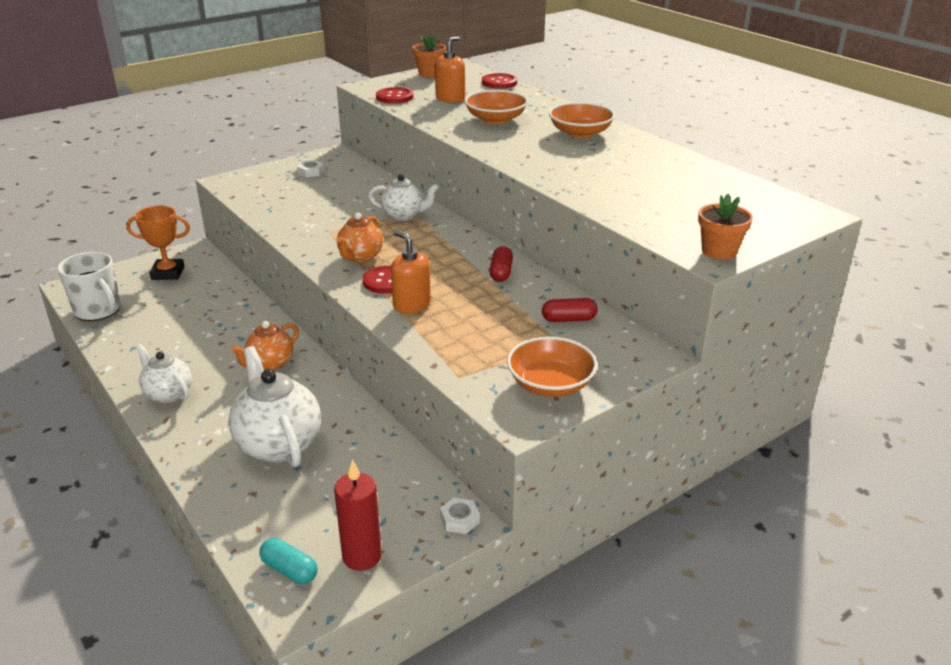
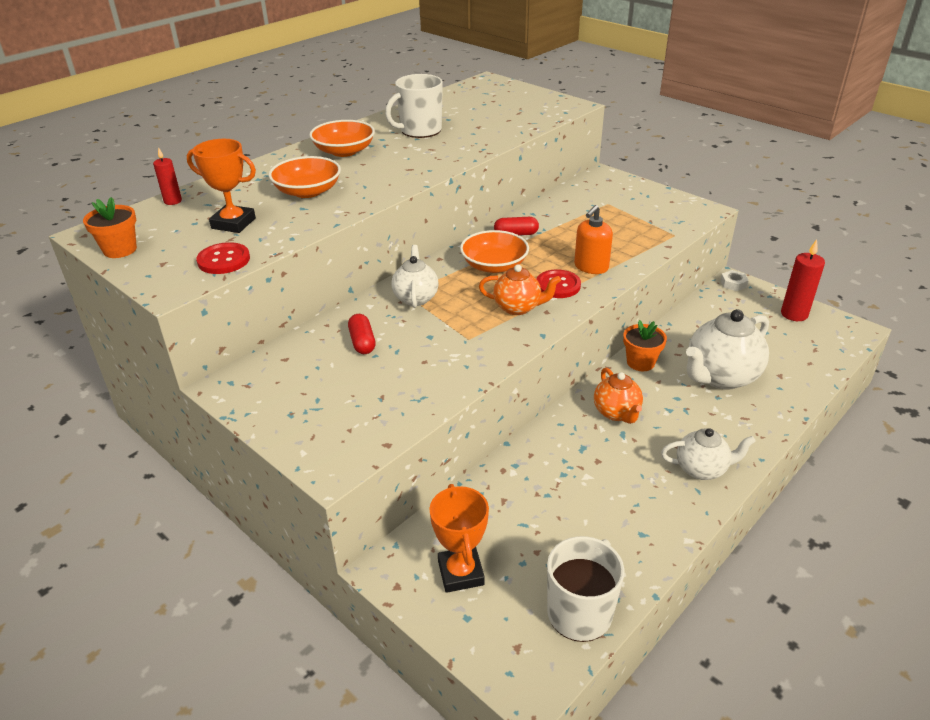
camera: 100 degrees left, 5 degrees up
white teapot [136,344,192,403] -> white teapot turned 120 degrees counterclockwise [661,428,756,480]
orange teapot [231,321,299,371] -> orange teapot turned 45 degrees clockwise [594,368,643,424]
turquoise capsule [260,538,317,584] -> none
white nut [297,160,324,177] -> none
orange soap dispenser [435,36,465,103] -> orange trophy [187,139,256,233]
red button [482,73,517,89] -> red candle [153,147,182,205]
orange bowl [507,337,597,397] -> orange bowl moved to [460,230,529,273]
red capsule [542,298,598,322] -> red capsule moved to [348,314,376,354]
orange flower pot [698,194,753,260] -> orange flower pot moved to [623,320,667,371]
none -> white mug [385,74,443,138]

